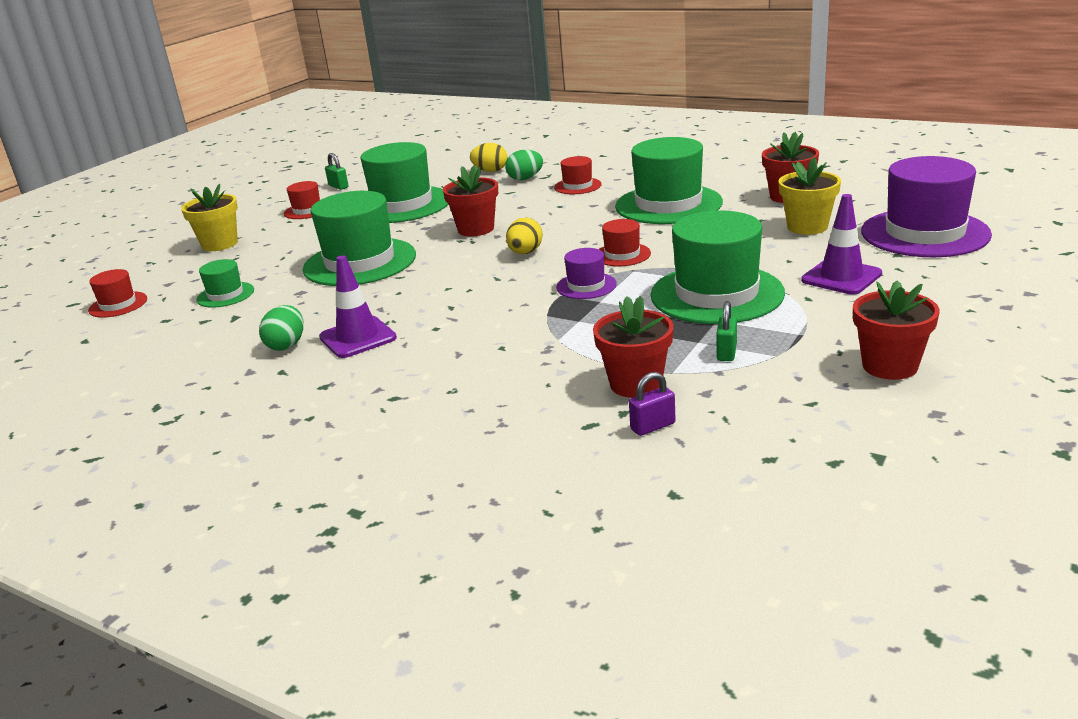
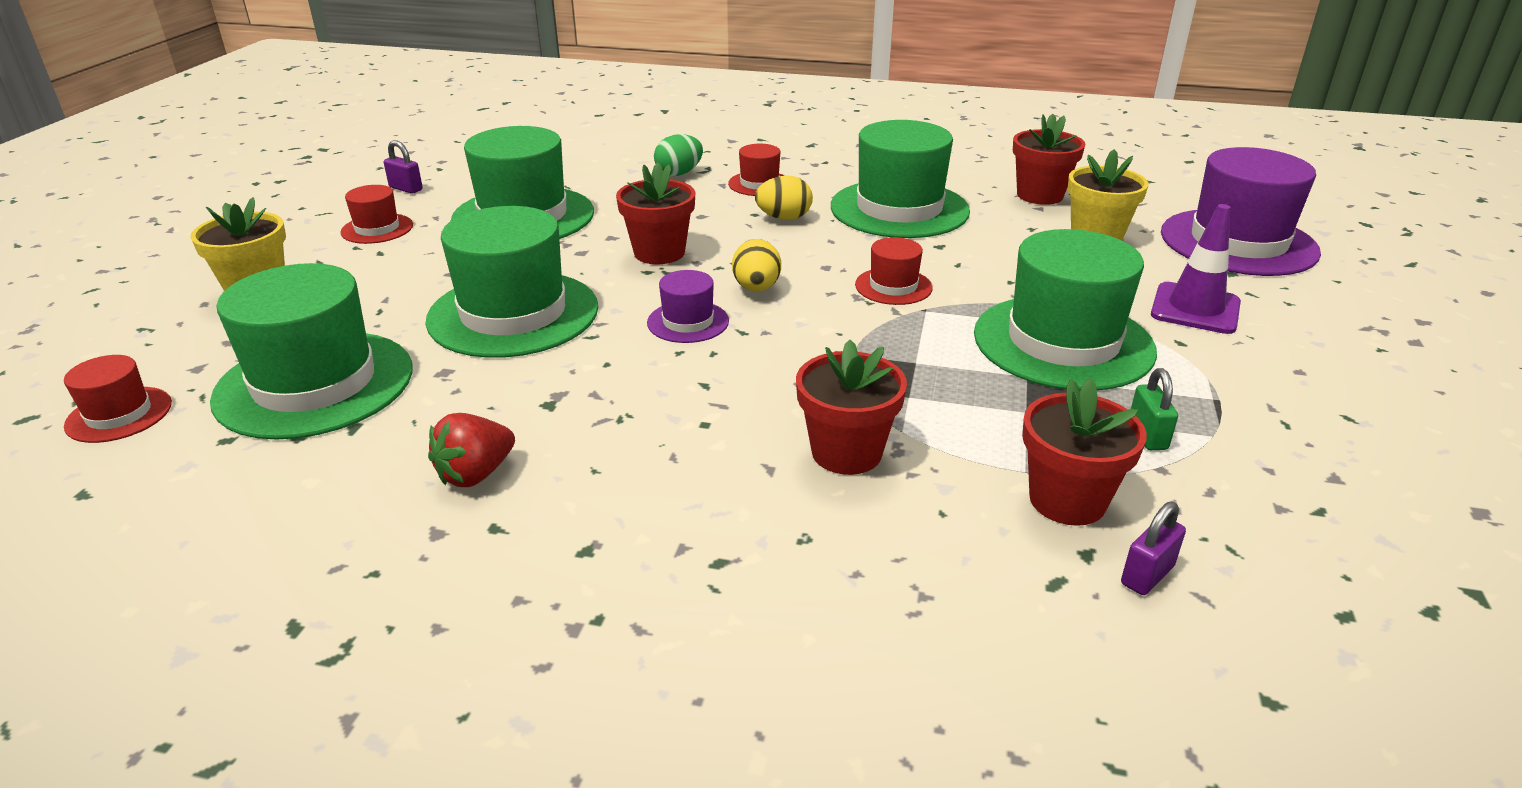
camera: 20 degrees left, 5 degrees up
green hat [196,259,254,308] -> green hat [210,263,413,440], size x2.09
green egg [259,305,304,351] -> red strawberry [428,413,515,487]
purple traffic cone [319,255,397,358] -> none
green padlock [325,153,348,190] -> purple padlock [384,140,423,194]
yellow egg [470,143,507,172] -> yellow egg moved to [755,176,813,220]
purple hat [556,248,617,299] -> purple hat moved to [647,270,729,343]
red flower pot [853,280,939,380] -> red flower pot moved to [796,340,907,475]

